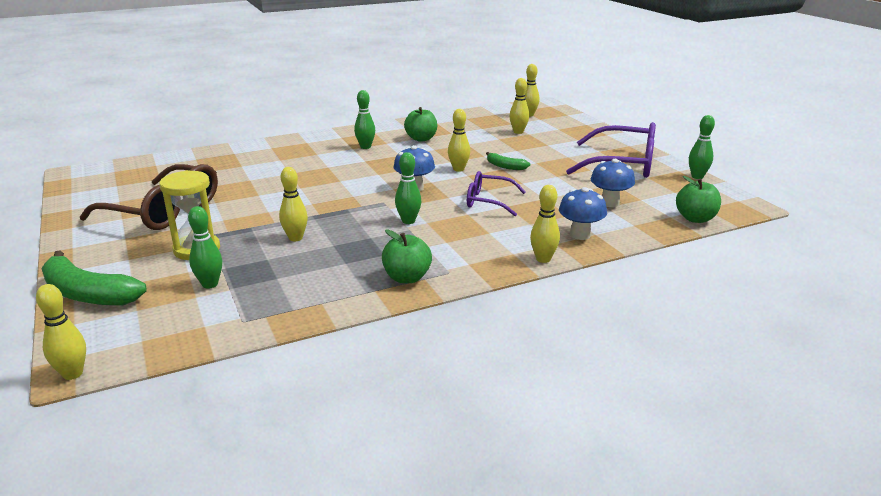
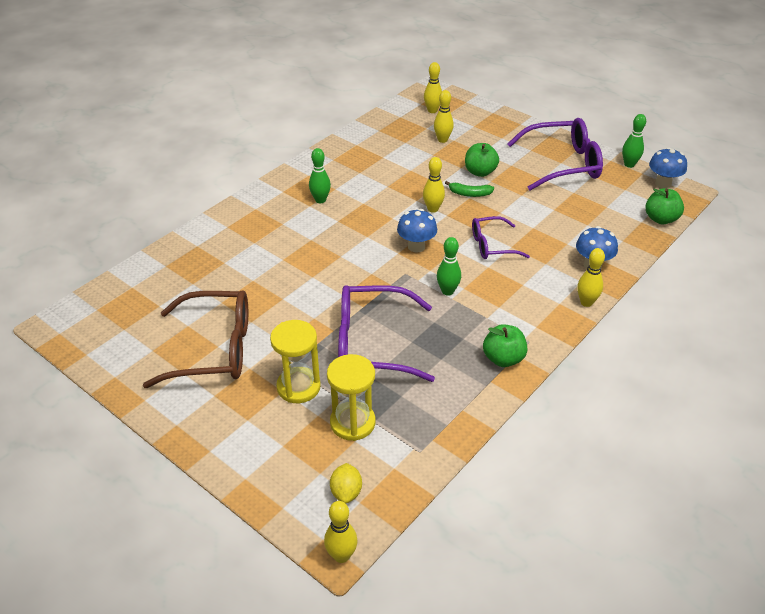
camera: 25 degrees left, 15 degrees up
green banana [41,250,147,306] -> none
green bowling pin [188,206,222,289] -> yellow hourglass [327,354,376,441]
yellow bowling pin [279,167,308,241] -> purple glasses [338,285,435,382]
green apple [404,107,437,142] -> green apple moved to [465,143,499,177]
blue mushroom [591,159,635,207] -> blue mushroom moved to [649,147,687,188]
none -> yellow lemon [330,463,362,503]

